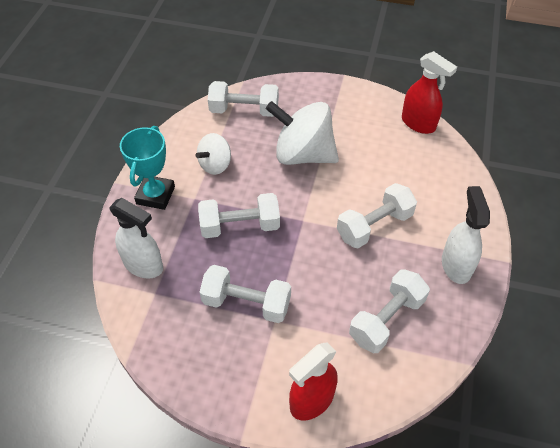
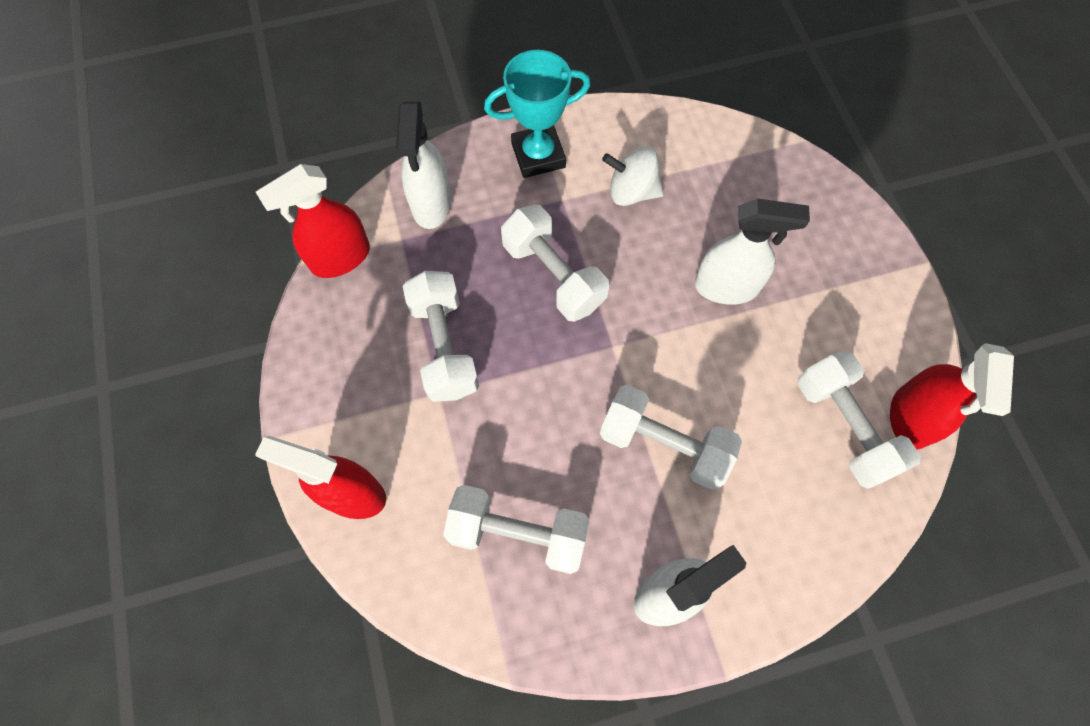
camera: 60 degrees right, 15 degrees up
white dumbbell [208,81,279,117] -> white dumbbell moved to [797,351,921,489]
white spinning top [266,101,339,165] -> white spray bottle [695,198,810,305]
none -> red spray bottle [256,164,370,278]

